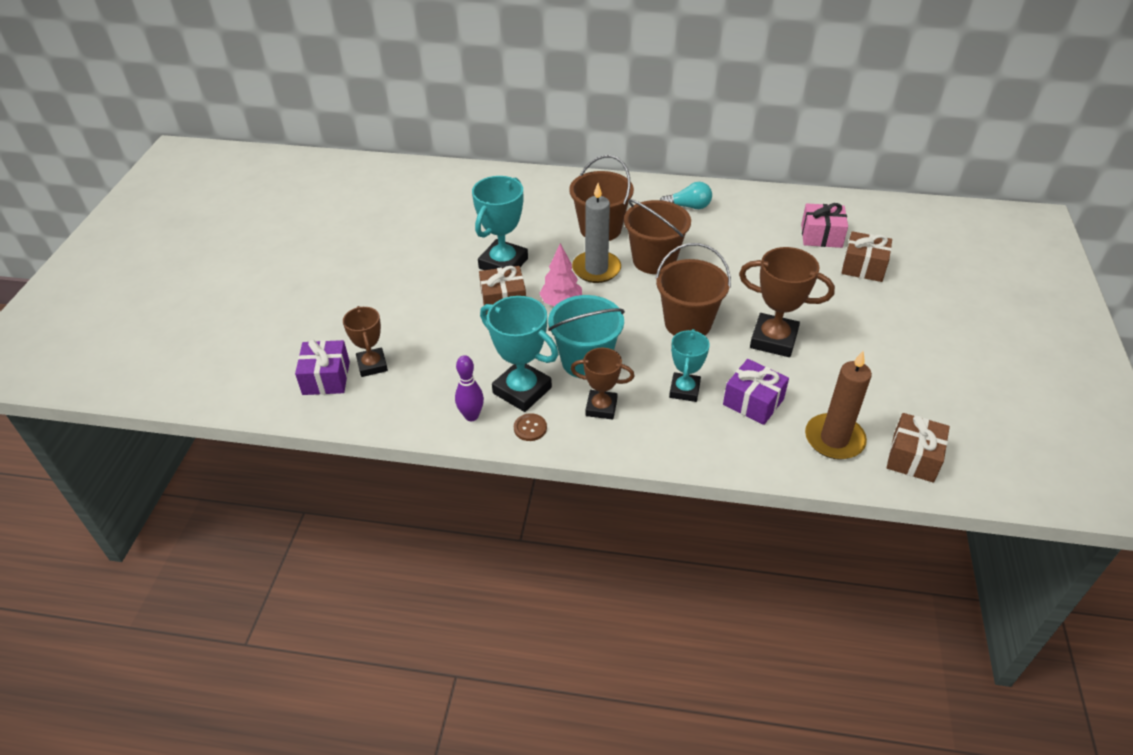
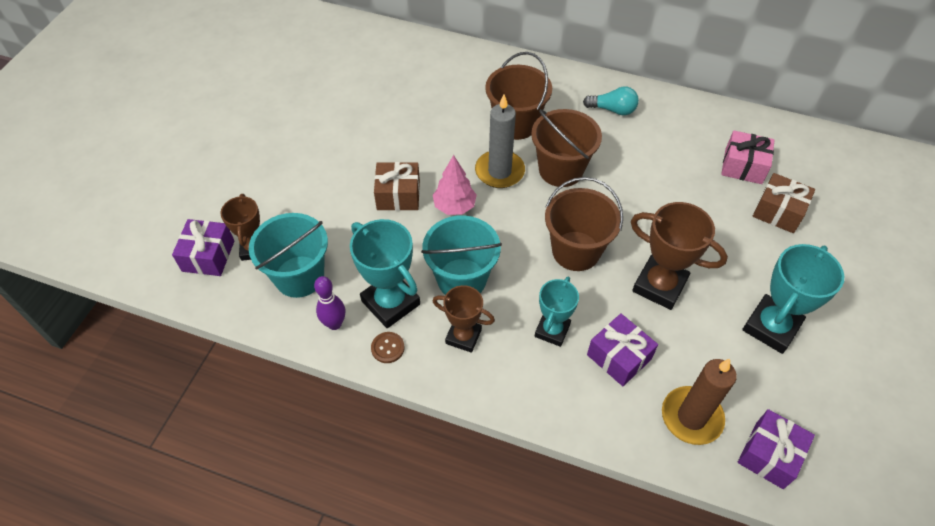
camera: 10 degrees right, 10 degrees up
turquoise trophy [472,176,528,270] -> turquoise trophy moved to [742,244,844,354]
brown gift [886,413,950,483] -> purple gift [738,409,815,489]
none -> turquoise bucket [249,213,328,298]

